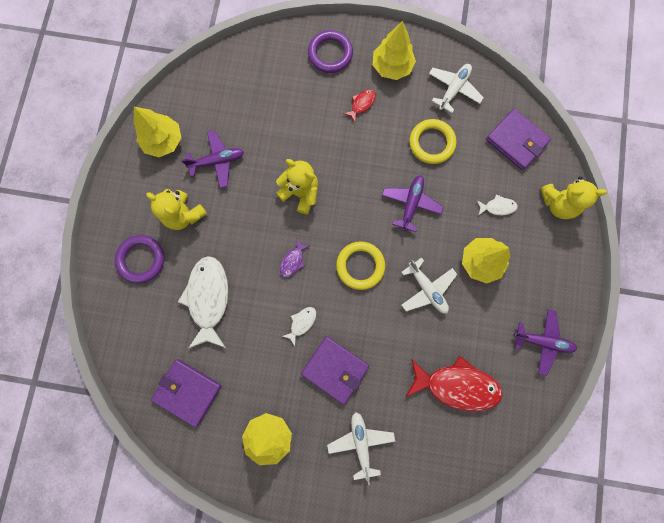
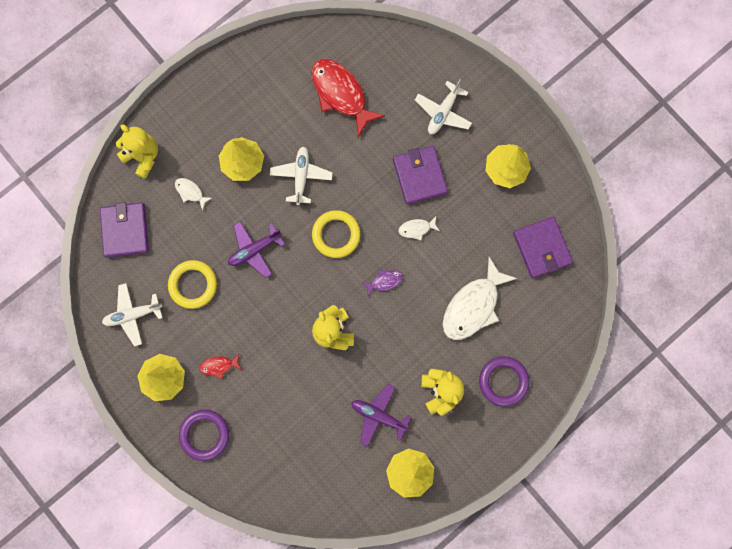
camera: 140 degrees left, 0 degrees up
purple plane [514,309,577,376] -> none

